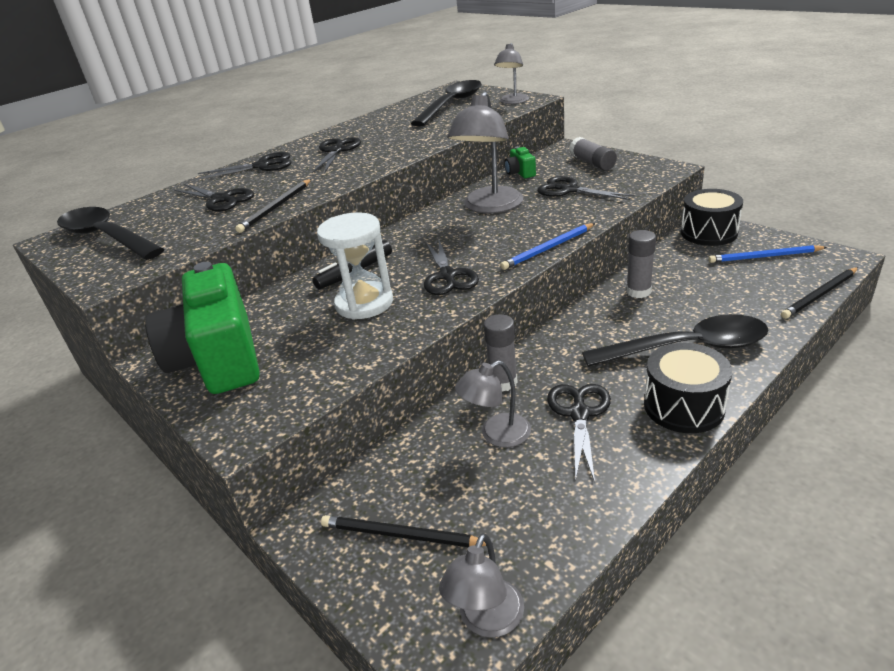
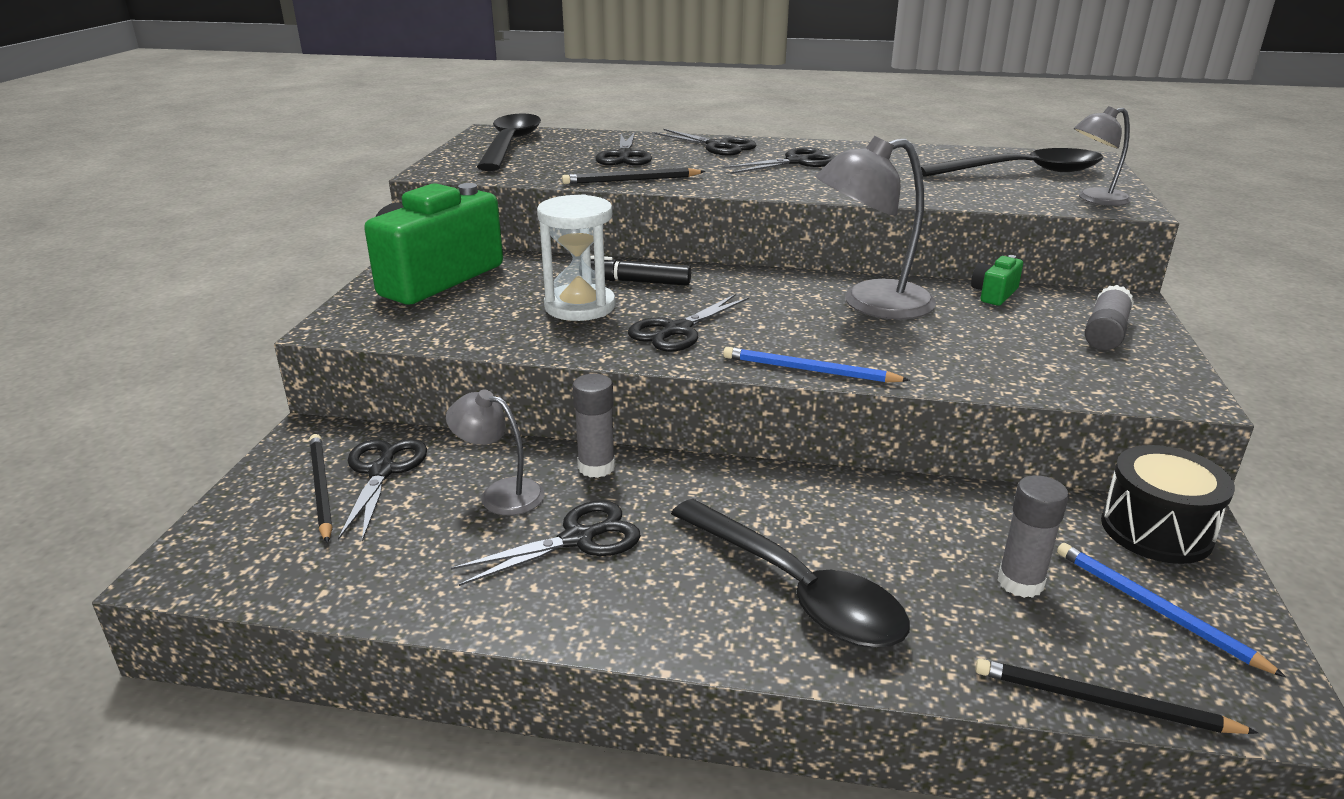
camera: 50 degrees right, 5 degrees down
grey lamp [439,533,524,637] -> none
black scissors [537,176,635,200] -> black scissors moved to [338,439,427,542]
grey glue stick [626,230,656,298] -> grey glue stick moved to [998,475,1069,598]
black drum [644,343,732,433] -> none

